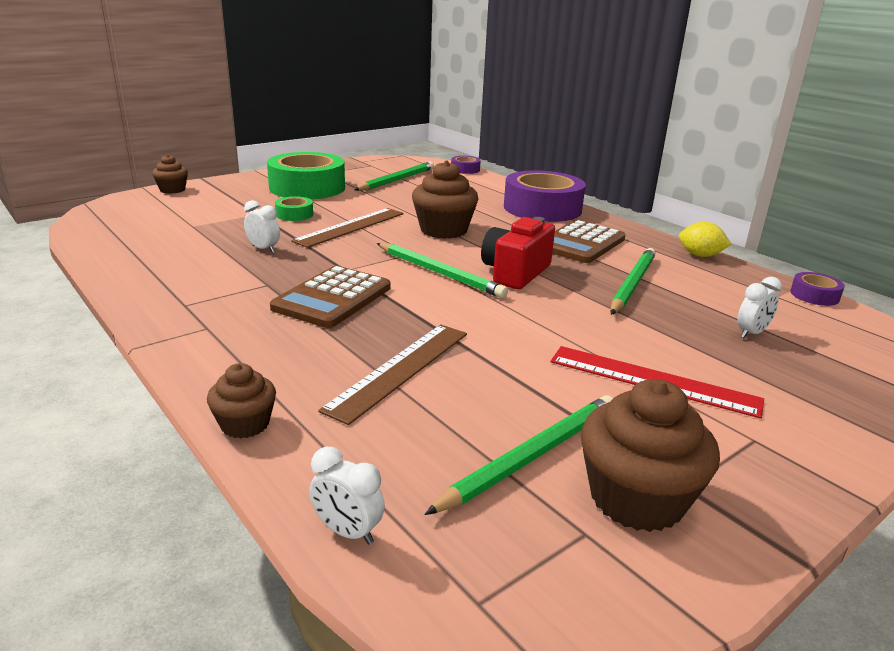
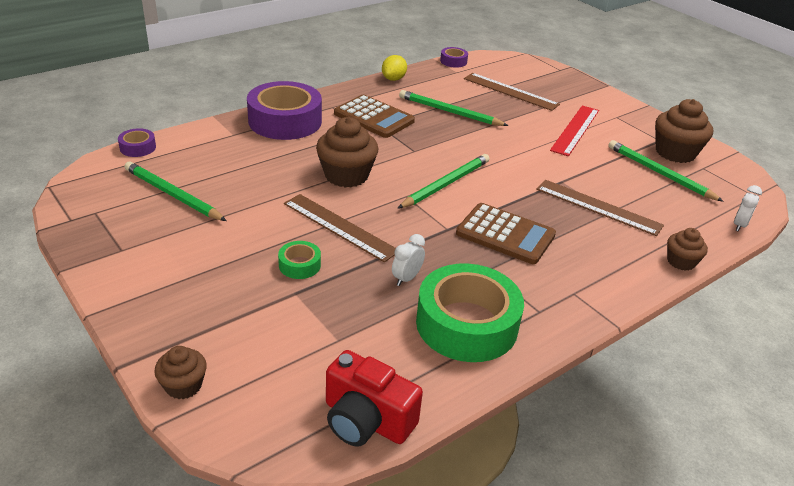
camera: 90 degrees left, 10 degrees up
green tape [267,152,345,199] -> green tape moved to [416,264,524,362]
red camera [481,217,555,289] -> red camera moved to [326,350,423,446]
white clock [737,277,782,338] -> brown ruler [464,73,560,111]

